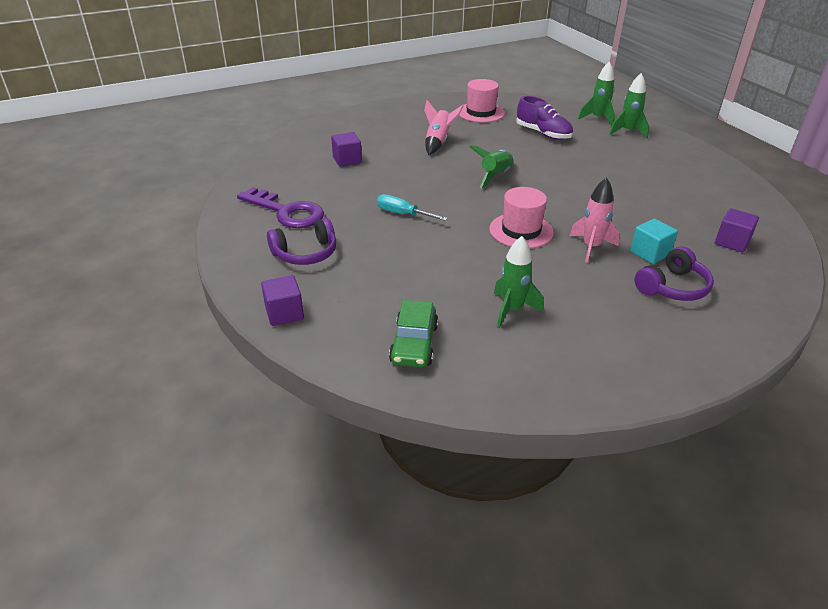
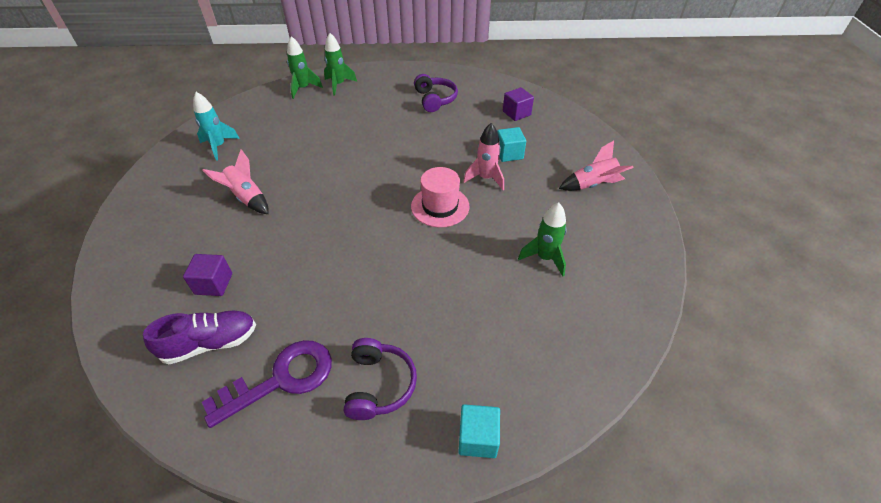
camera: 65 degrees left, 10 degrees up
purple cube [261,275,304,326] -> turquoise cube [459,404,500,458]
turquoise screwdriver [377,194,448,221] -> none
green car [389,300,438,367] -> none
pink hat [459,79,505,123] -> turquoise rocket [193,92,240,161]
green rocket [469,145,514,188] -> none
purple shoe [516,96,573,140] -> purple shoe moved to [143,311,256,364]
purple headphones [634,246,714,301] -> purple headphones moved to [414,74,458,112]
none -> pink rocket [559,141,634,191]

